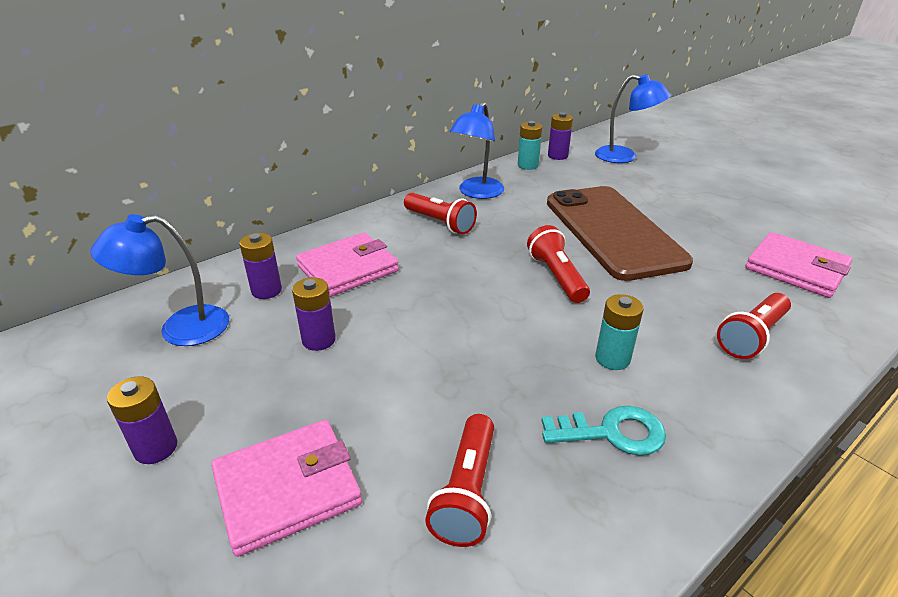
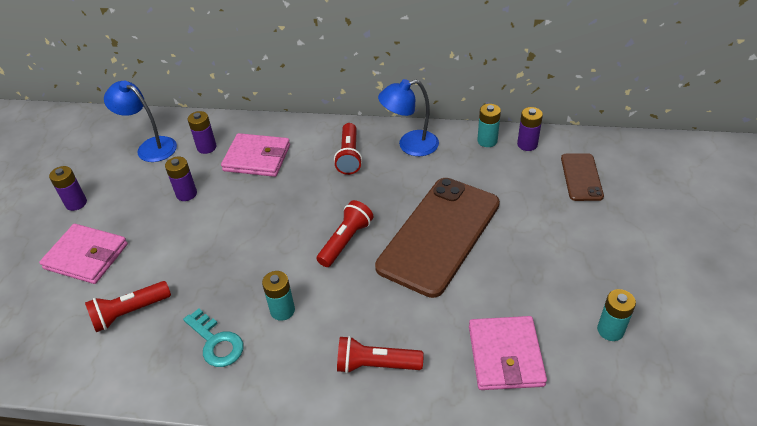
camera: 50 degrees right, 10 degrees up
blue lamp [595,74,671,163] -> brown phone [561,153,604,201]
none -> turquoise battery [597,289,636,341]

